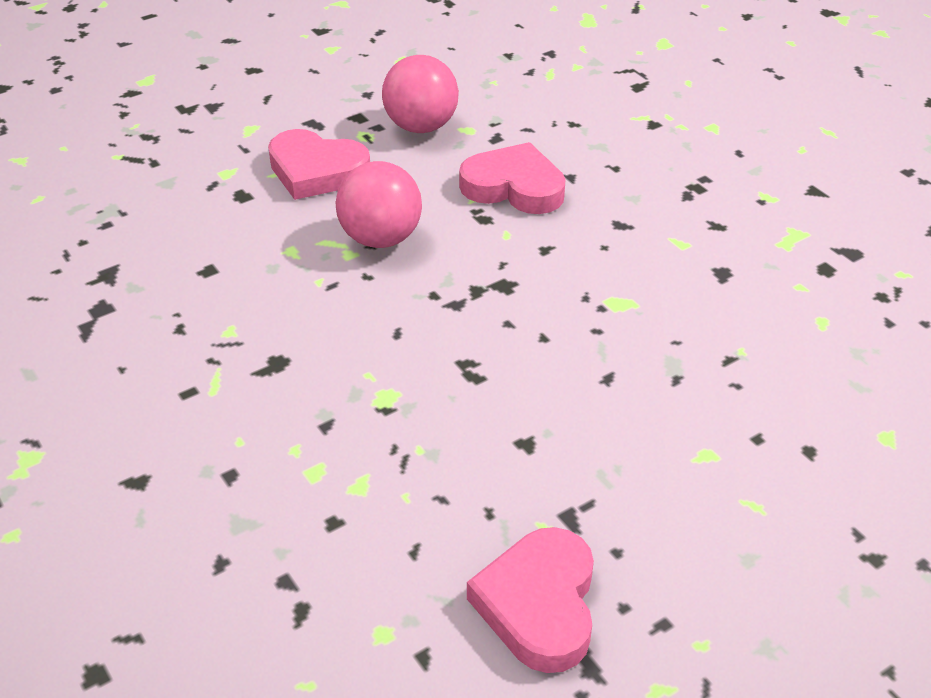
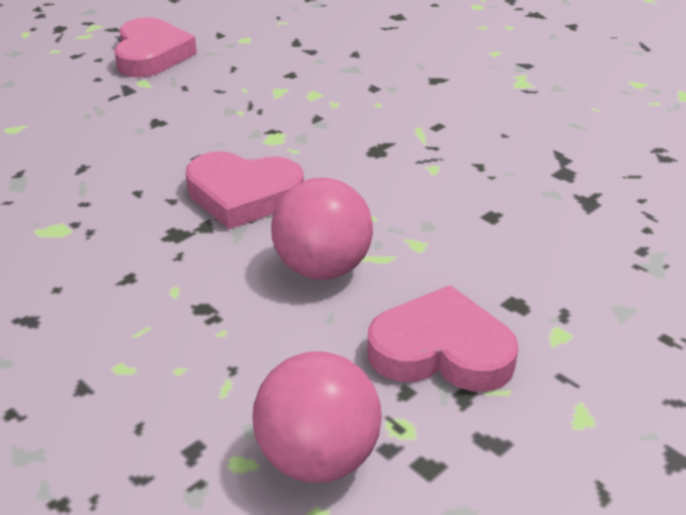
camera: 170 degrees right, 5 degrees down
pink heart [459,142,566,214] -> pink heart moved to [186,151,304,229]

